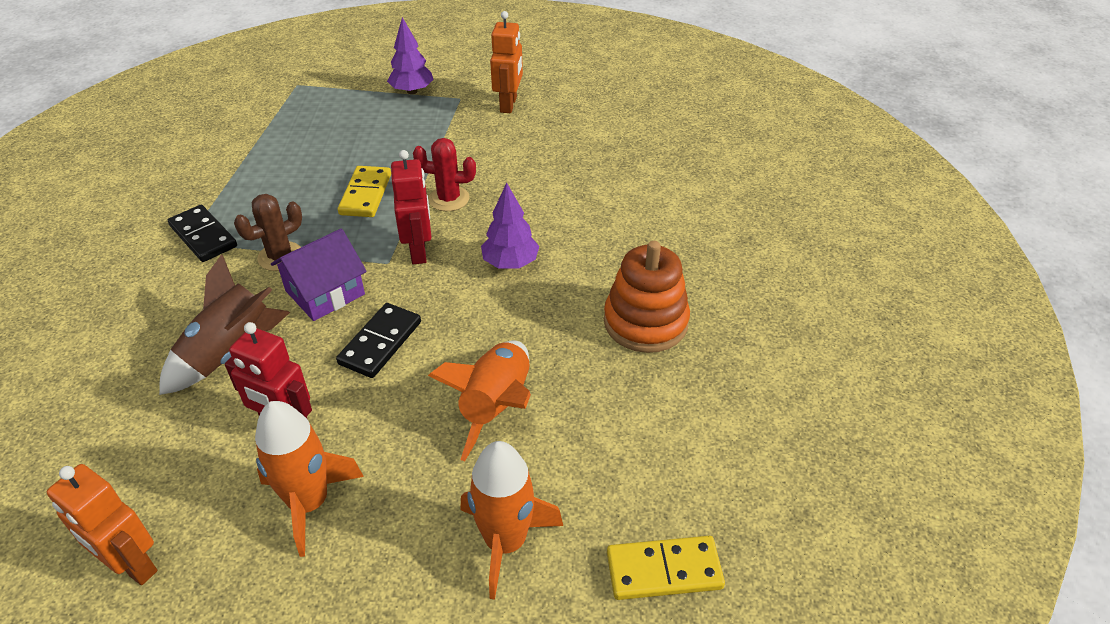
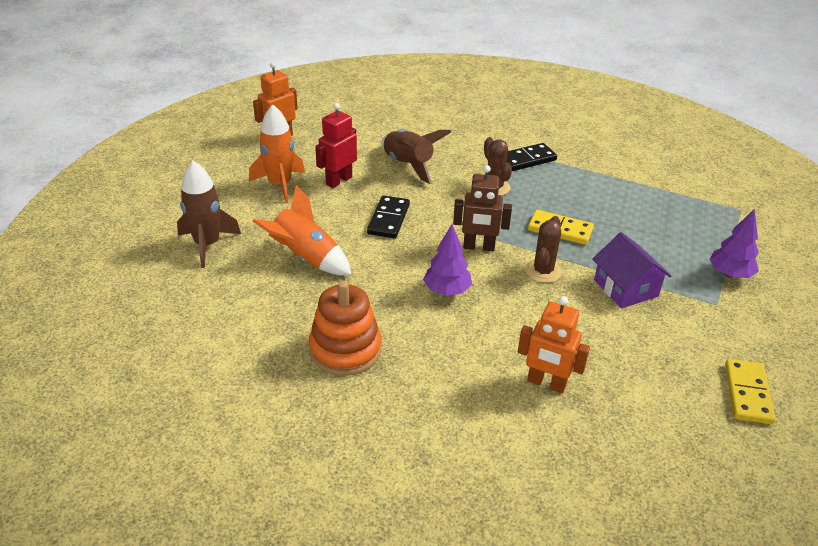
camera: 105 degrees right, 5 degrees down
purple house [271,228,367,321] -> purple house moved to [592,232,671,308]
black domino [336,303,421,378] -> black domino turned 60 degrees clockwise [367,195,410,238]
red robot [391,150,431,264] -> brown robot [453,165,512,251]
red cactus [413,138,476,211] -> brown cactus [525,216,562,283]
orange rocket [460,441,563,600] -> brown rocket [177,161,241,268]
orange robot [490,11,523,113] -> orange robot moved to [518,296,590,393]
yellow domino [607,536,725,600] -> yellow domino moved to [725,359,776,424]

